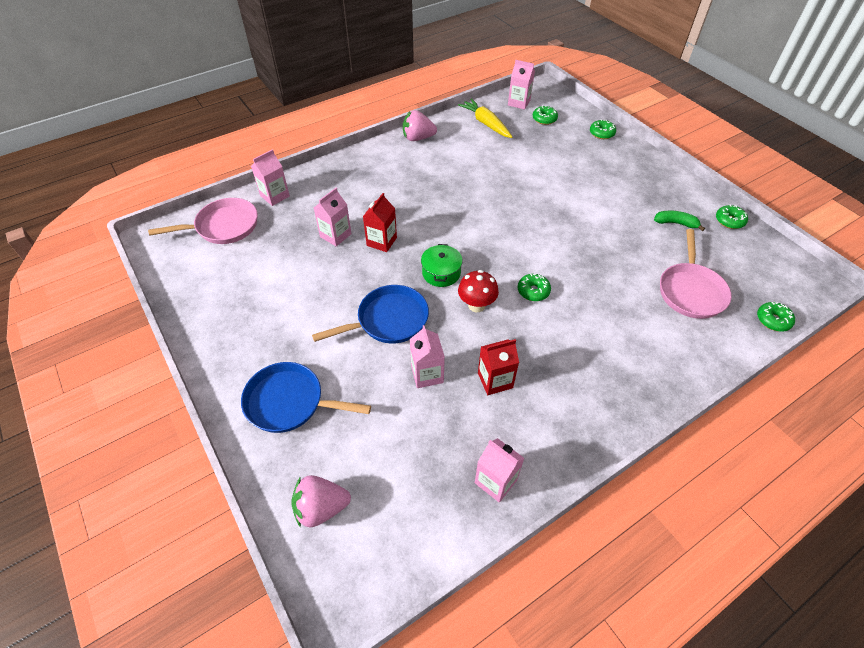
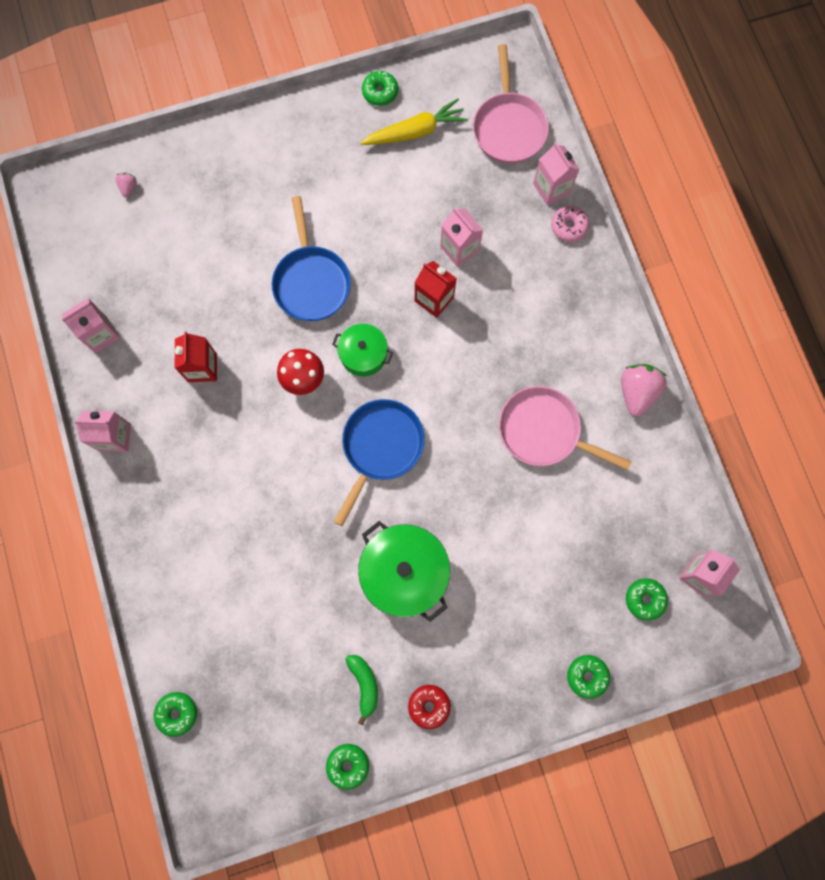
camera: 105 degrees right, 25 degrees up
blue pan [241,362,371,433] -> blue pan moved to [334,399,425,526]
pink strawberry [291,475,351,528] -> pink strawberry [116,173,137,197], size x0.47
pink carton [410,325,445,388] -> pink carton moved to [74,411,131,452]
yellow carrot [458,99,512,138] -> yellow carrot moved to [360,98,468,145]
green donut [518,274,551,301] -> green donut moved to [362,71,398,106]
green banana [654,211,705,231] -> green banana turned 45 degrees counterclockwise [345,655,378,725]
pink pan [660,229,732,319] -> pink pan moved to [499,386,632,470]
none -> green pot [358,521,450,622]
none -> red donut [408,685,451,729]
none -> pink donut [551,206,589,242]

